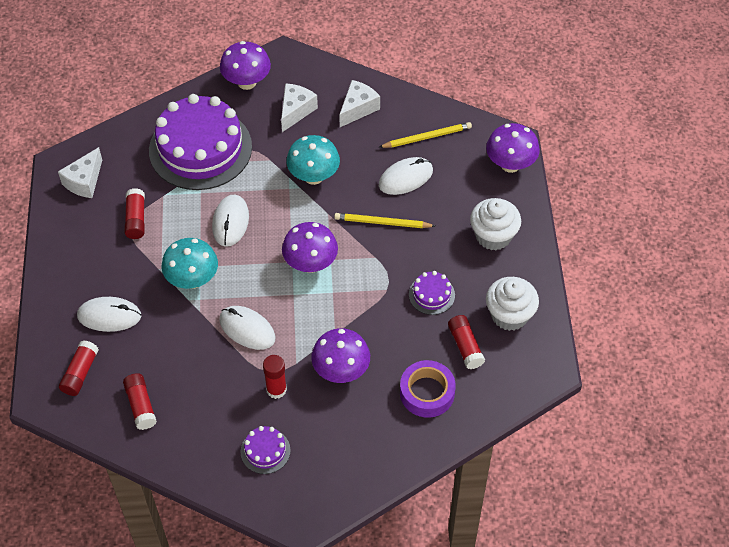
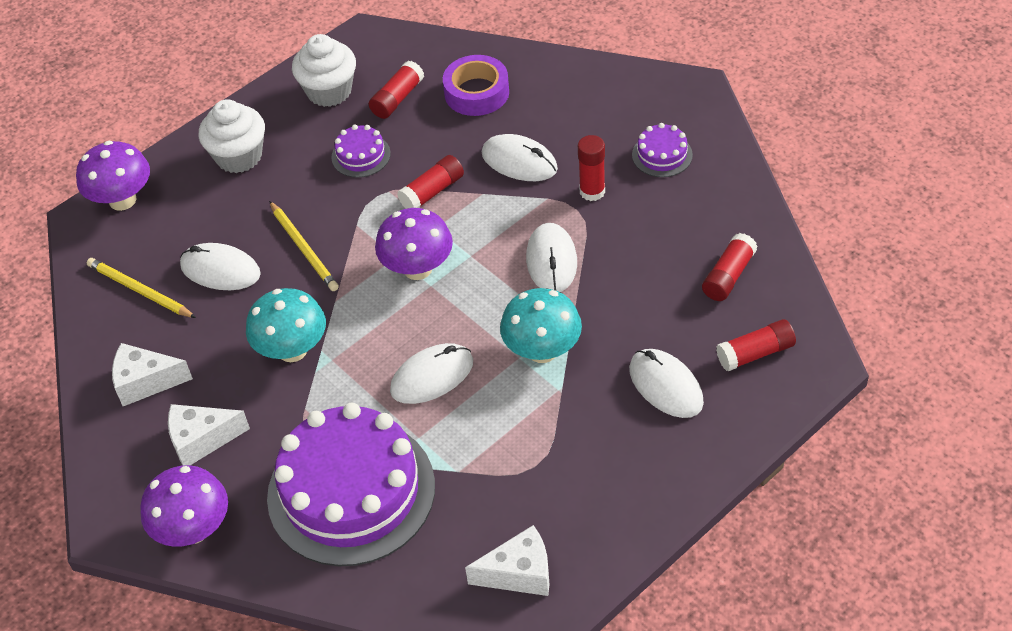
camera: 125 degrees left, 5 degrees down
red glue stick [125,188,145,239] -> red glue stick moved to [397,155,464,209]
purple mushroom [311,328,370,383] -> white mouse [482,134,558,181]

